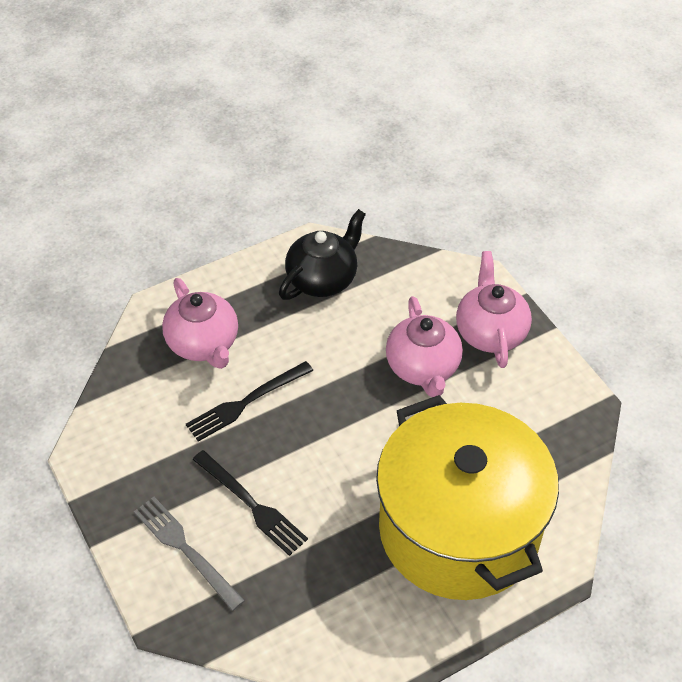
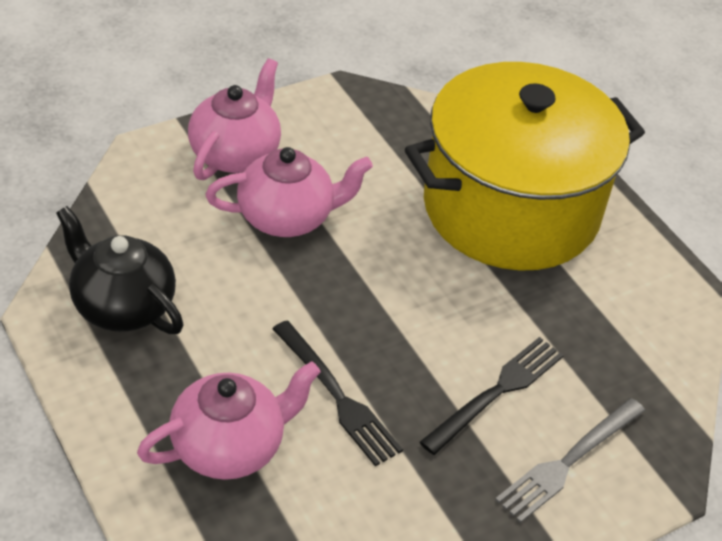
camera: 95 degrees left, 5 degrees down
pink teapot [456,251,532,368] -> pink teapot turned 120 degrees clockwise [188,58,281,180]

